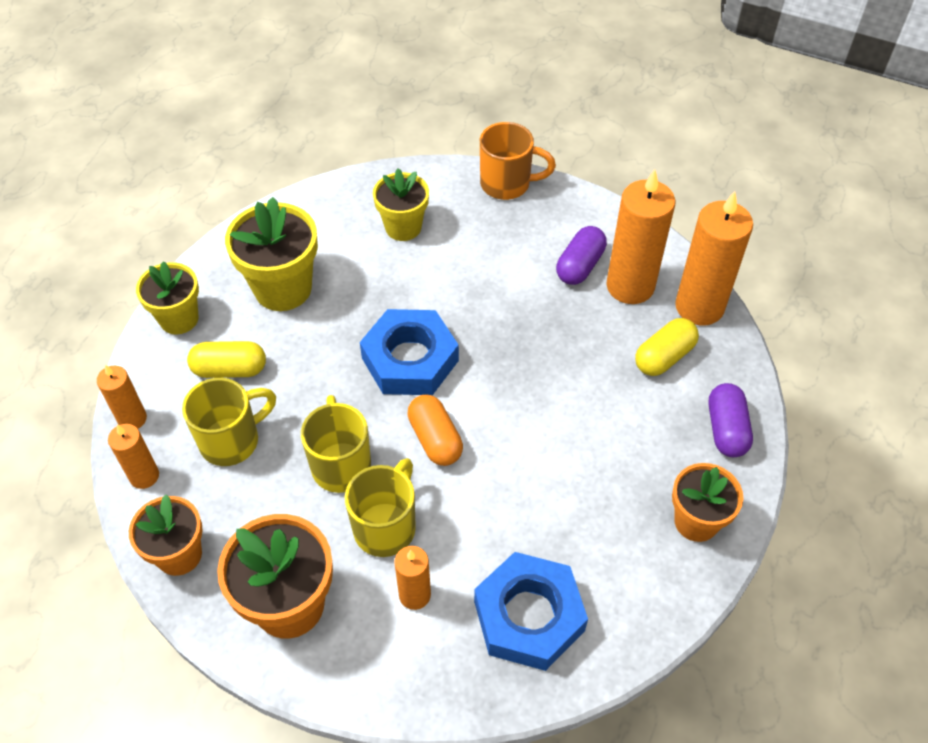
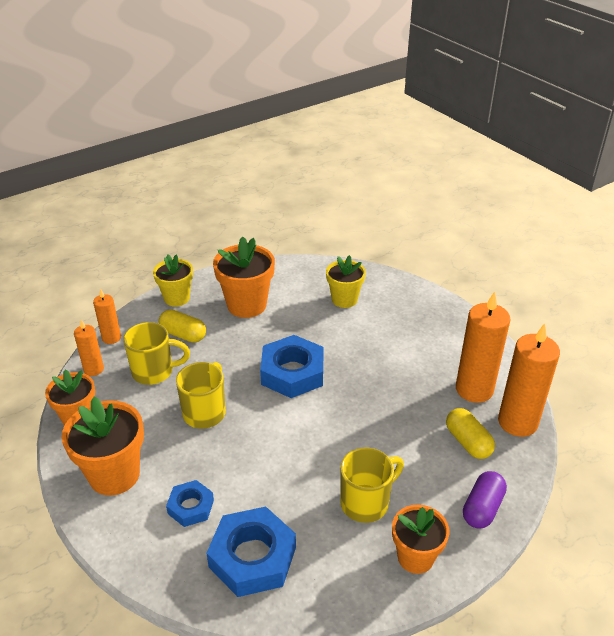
camera: 30 degrees right, 15 degrees down
yellow flower pot [225,197,318,311] -> orange flower pot [213,237,275,318]
yellow mug [345,458,416,557] -> yellow mug moved to [340,448,404,523]
orange candle [394,546,431,610] -> blue nut [166,480,214,527]
orange capsule [407,394,463,466] -> none
orange mug [480,122,556,200] -> none
purple capsule [556,226,607,285] -> none
yellow capsule [635,318,699,376] -> yellow capsule turned 75 degrees clockwise [446,408,495,459]

